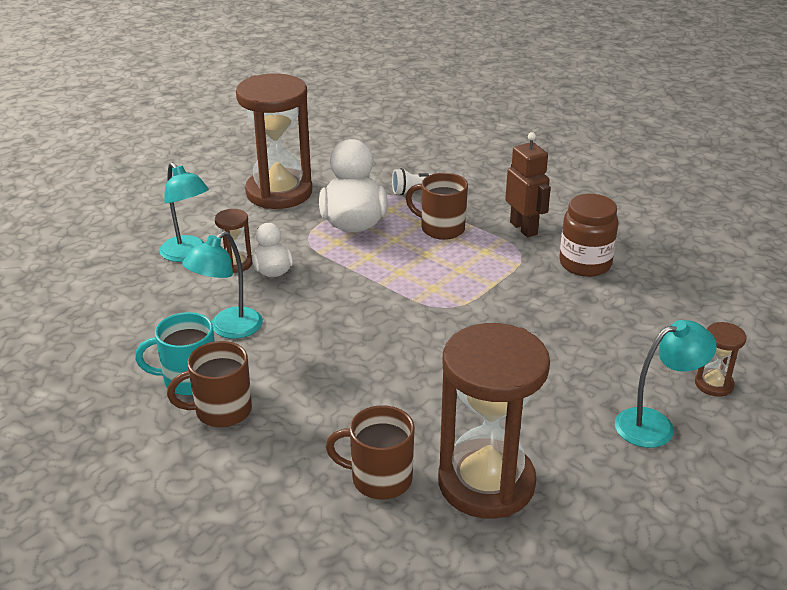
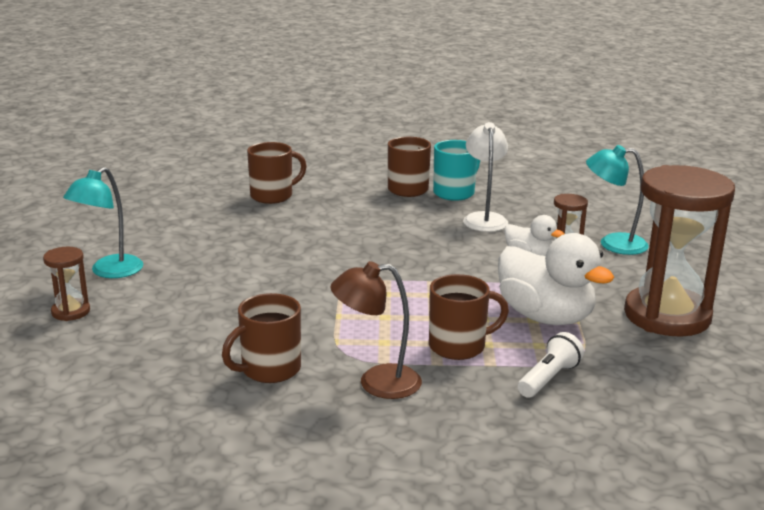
camera: 140 degrees right, 10 degrees down
turquoise lamp [182,231,263,339] -> white lamp [463,122,508,232]
brown hourglass [438,323,550,519] -> none
brown robot [505,132,551,237] -> brown lamp [330,261,422,399]
brown jar [559,194,618,277] -> brown mug [222,293,301,383]

